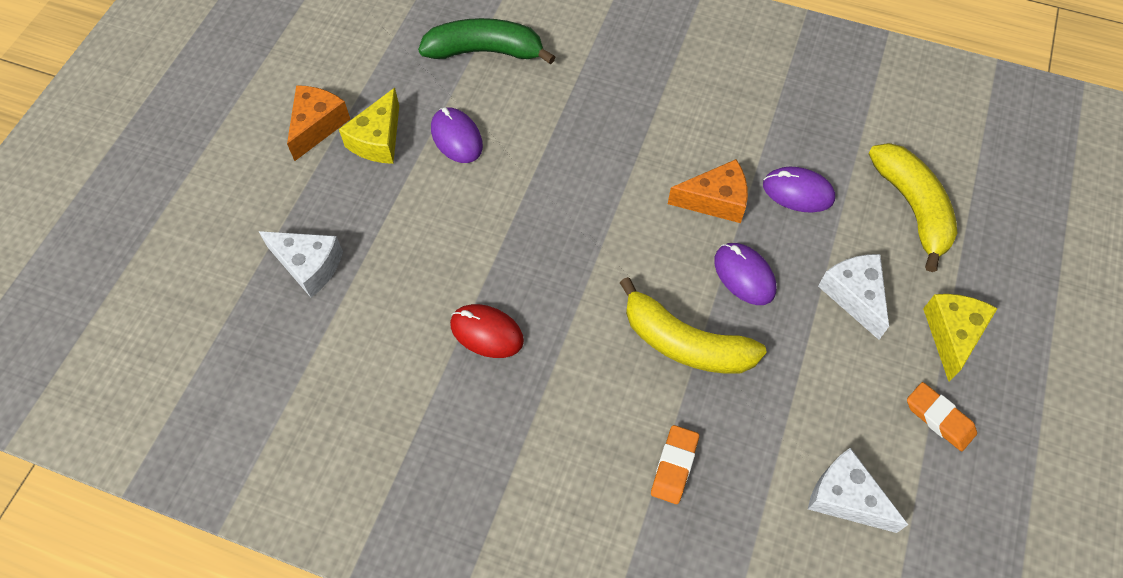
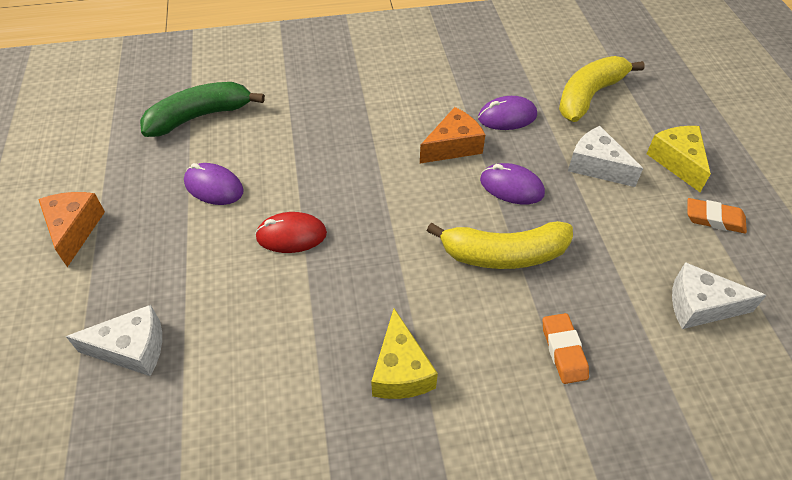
camera: 30 degrees left, 10 degrees down
yellow cheese [339,88,399,164] -> yellow cheese moved to [371,309,438,399]
red mouse [450,304,524,358] -> red mouse moved to [255,212,327,253]
yellow banana [869,143,958,272] -> yellow banana turned 90 degrees counterclockwise [559,56,645,122]

